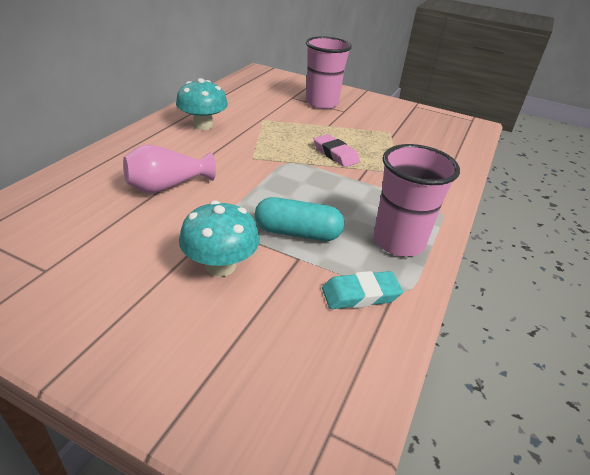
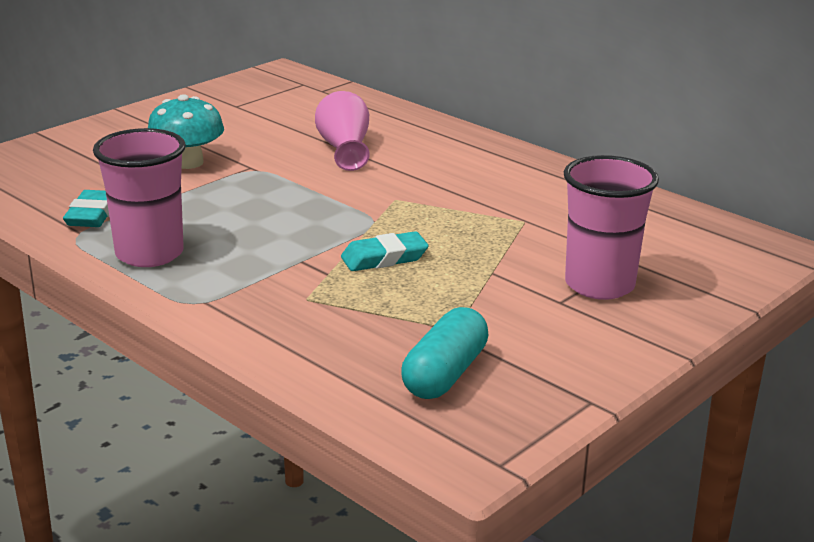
camera: 110 degrees right, 10 degrees down
turquoise mushroom [176,78,228,130] -> none
turquoise capsule [255,197,344,241] -> turquoise capsule moved to [401,307,489,399]
pink eraser [314,134,360,167] -> turquoise eraser [341,231,429,271]

